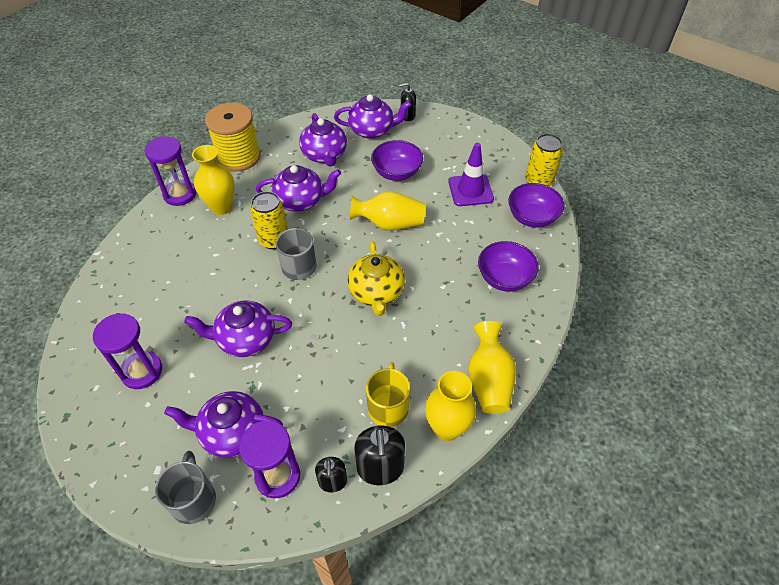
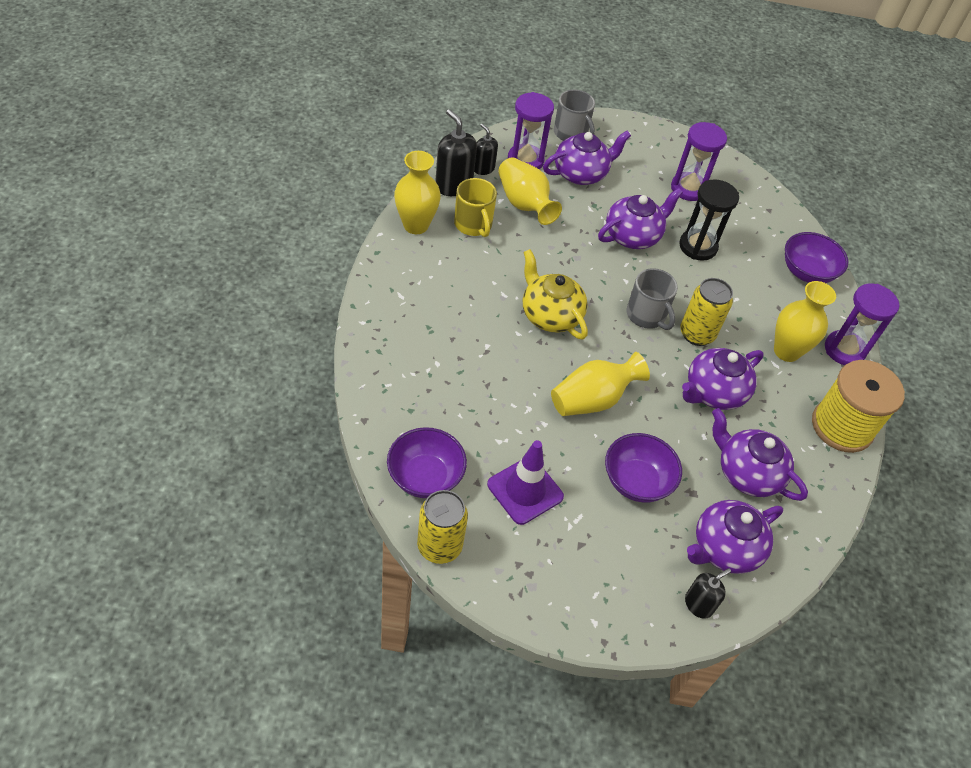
camera: 145 degrees right, 0 degrees up
yellow vase [468,321,516,414] -> yellow vase moved to [498,157,562,225]
purple bowl [478,241,539,292] -> purple bowl moved to [785,232,848,283]
none -> black hourglass [679,179,739,261]

